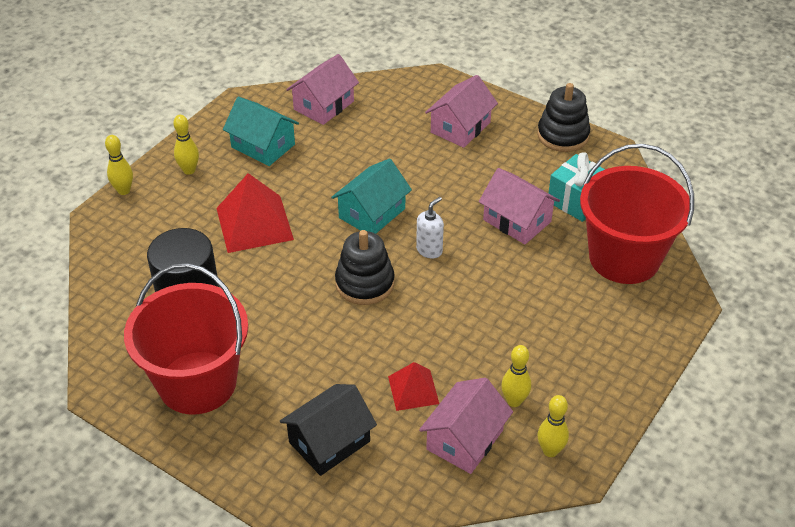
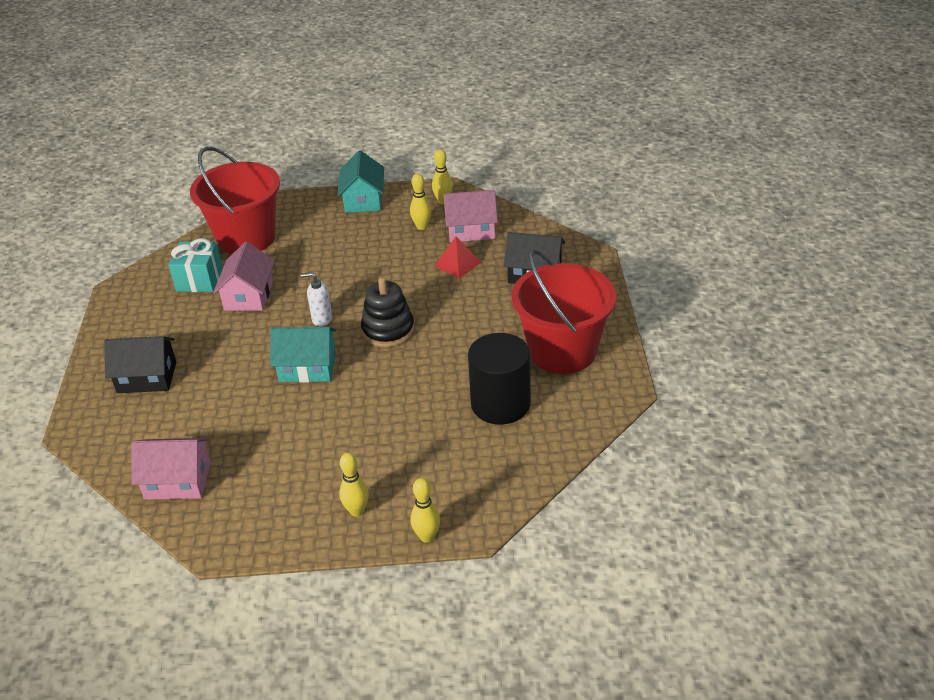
camera: 125 degrees left, 5 degrees down
red pyramid [216,173,294,253] -> none
turquoise house [223,97,299,166] -> turquoise house moved to [337,150,384,213]
pink house [425,75,498,148] -> black house [104,336,176,393]
black stacking toy [537,83,590,152] -> none

